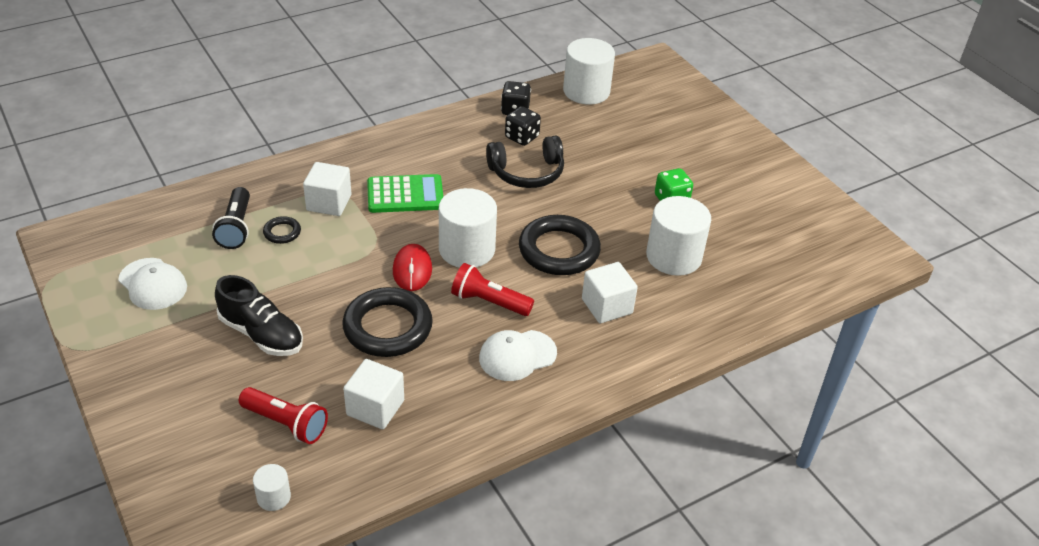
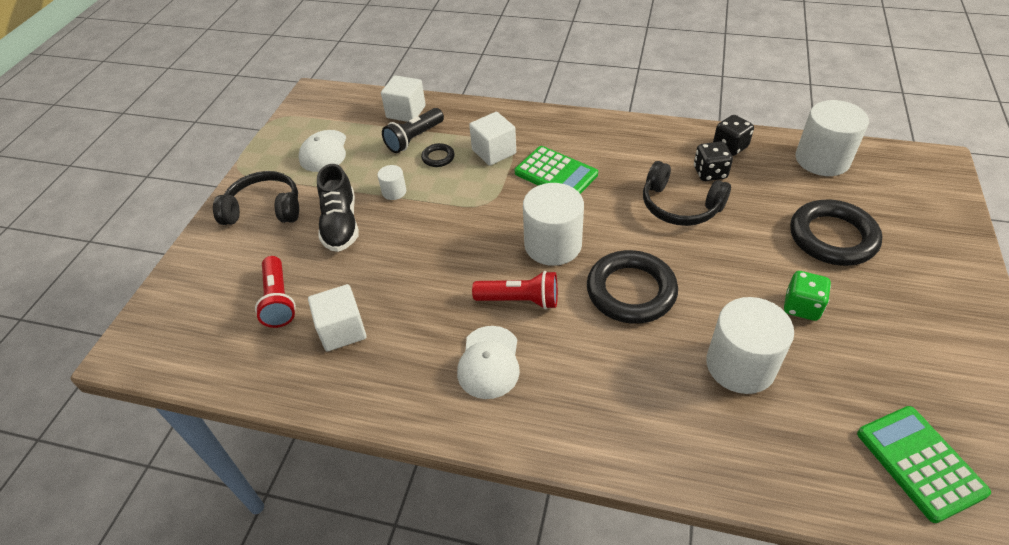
camera: 50 degrees right, 5 degrees up
white cylinder [253,464,291,511] -> white cylinder moved to [377,165,406,200]
black ring [342,287,433,357] -> black ring moved to [790,200,882,266]
red mouse [393,244,432,291] -> none
red flashlight [451,263,534,316] -> red flashlight turned 120 degrees clockwise [472,271,558,309]
white cap [479,330,557,381] -> white cap turned 105 degrees counterclockwise [457,326,520,399]
white cube [582,262,638,323] -> white cube moved to [381,75,426,122]
none -> black headphones [213,171,299,225]
none -> green calculator [857,406,991,523]

